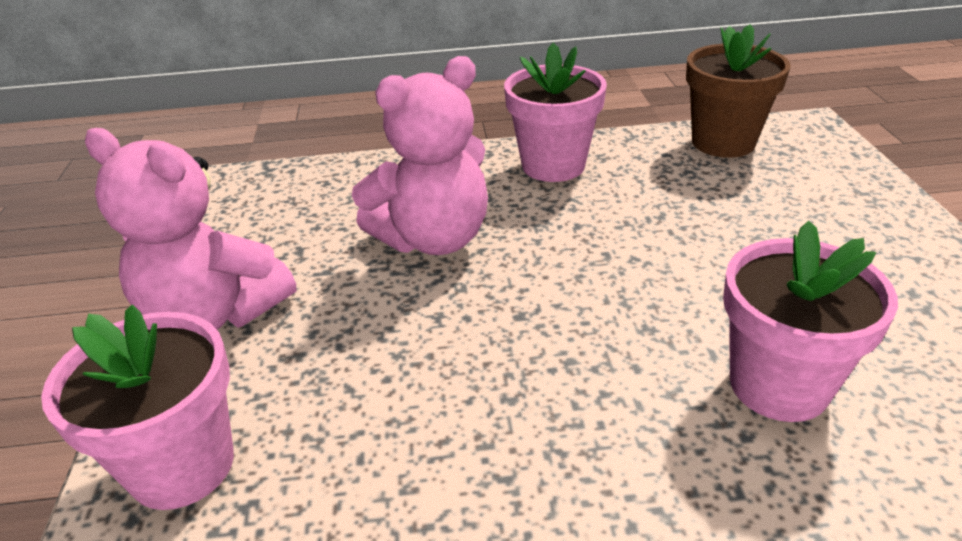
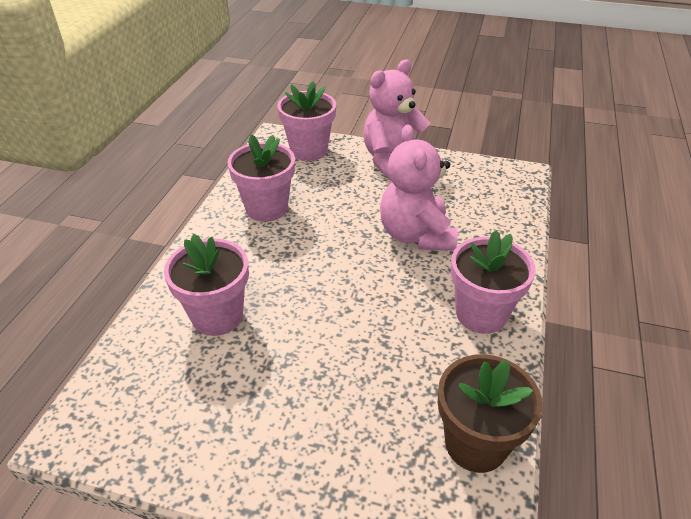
camera: 110 degrees right, 5 degrees up
none -> pink flower pot [228,134,295,222]

